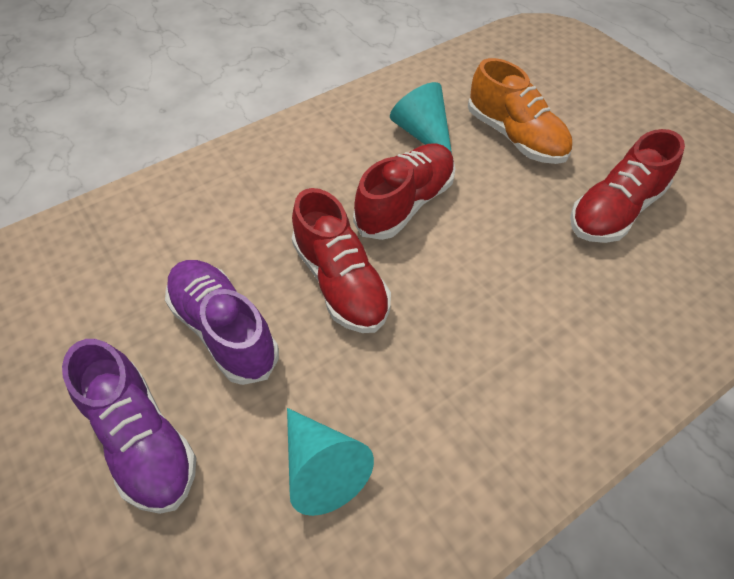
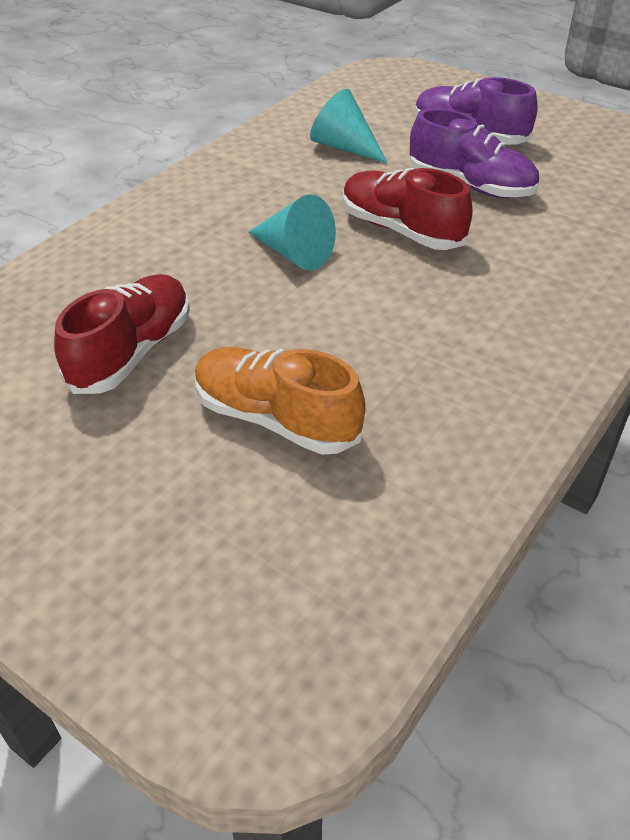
camera: 160 degrees right, 10 degrees down
red shoe [353,143,455,240] -> none
turquoise cone [390,82,452,154] -> turquoise cone moved to [248,194,336,270]

